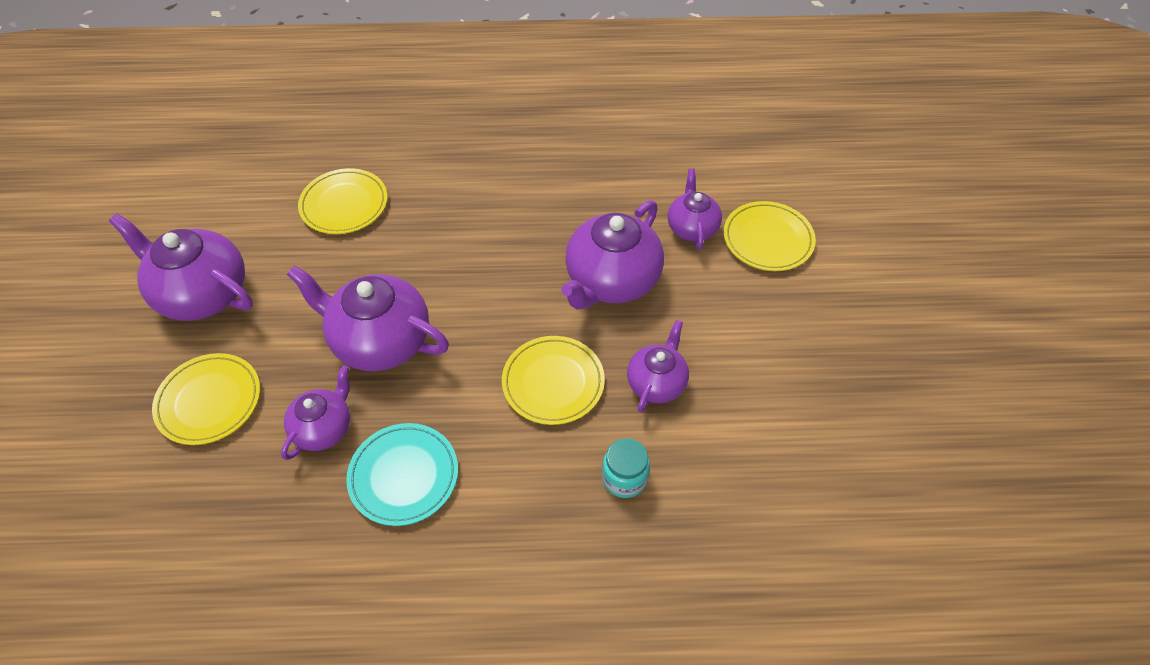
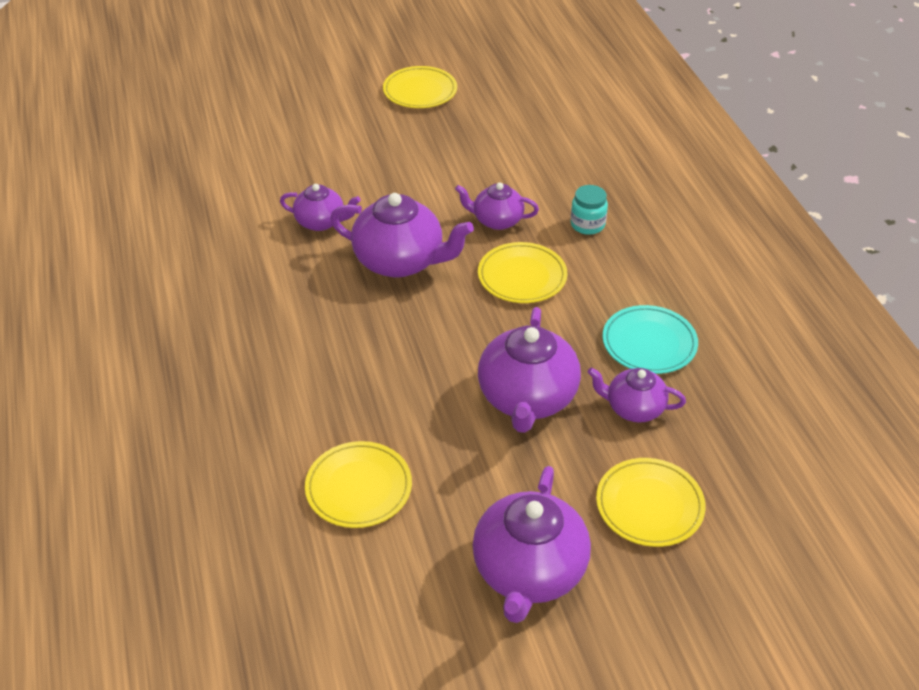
camera: 105 degrees left, 10 degrees down
purple teapot [668,168,722,250] -> purple teapot turned 150 degrees counterclockwise [280,184,361,231]
yellow plate [723,201,816,271] -> yellow plate moved to [383,66,457,108]

